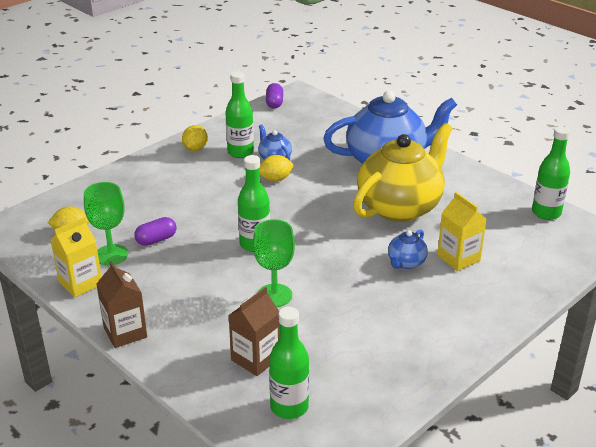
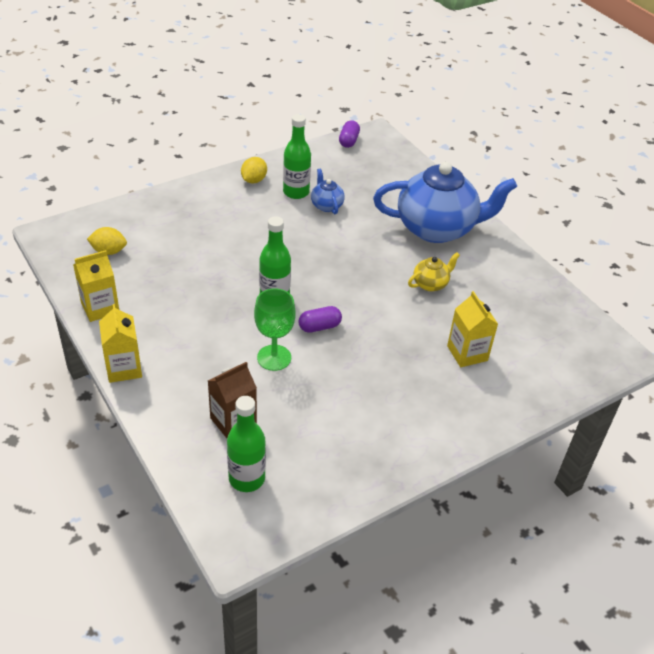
camera: 10 degrees right, 10 degrees up
green goblet [84,182,128,265] -> none
brown carton [96,261,147,348] -> yellow carton [99,304,142,383]
purple capsule [134,217,176,246] -> purple capsule moved to [298,306,342,333]
yellow lemon [259,155,293,182] -> none
yellow teapot [353,123,453,222] -> yellow teapot [408,252,460,292], size x0.42
blue teapot [388,230,428,269] -> none
green bottle [532,126,570,220] -> none

